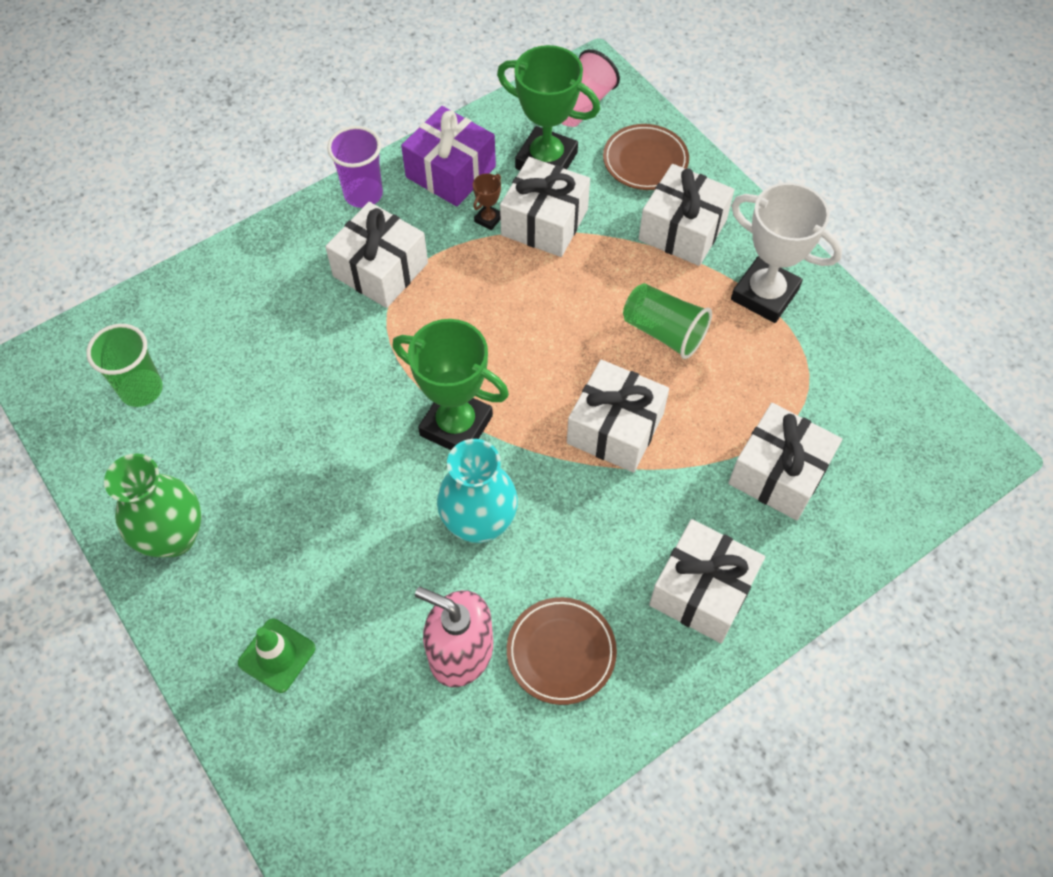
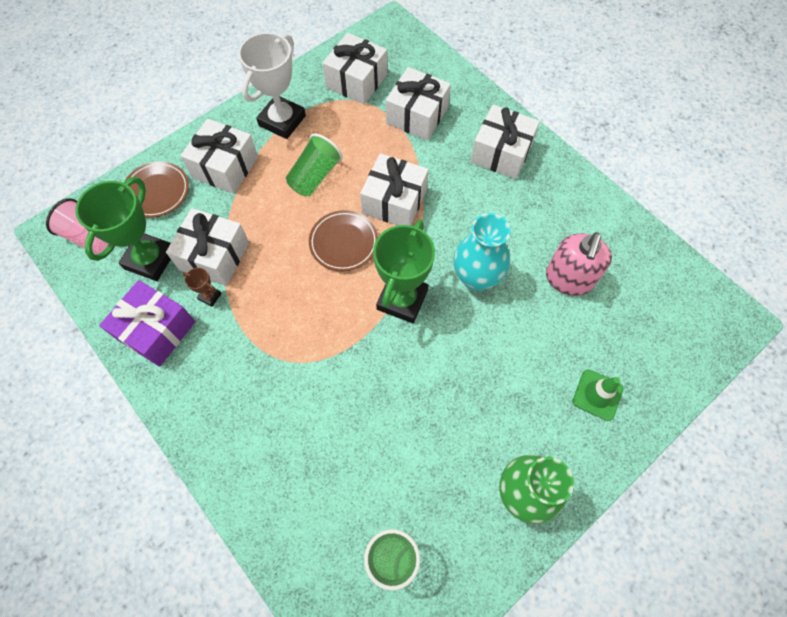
camera: 95 degrees left, 5 degrees up
white gift [325,202,428,308] -> white gift moved to [322,33,387,105]
purple cup [327,126,383,208] -> none
brown plate [507,597,617,705] -> brown plate moved to [309,210,378,271]

